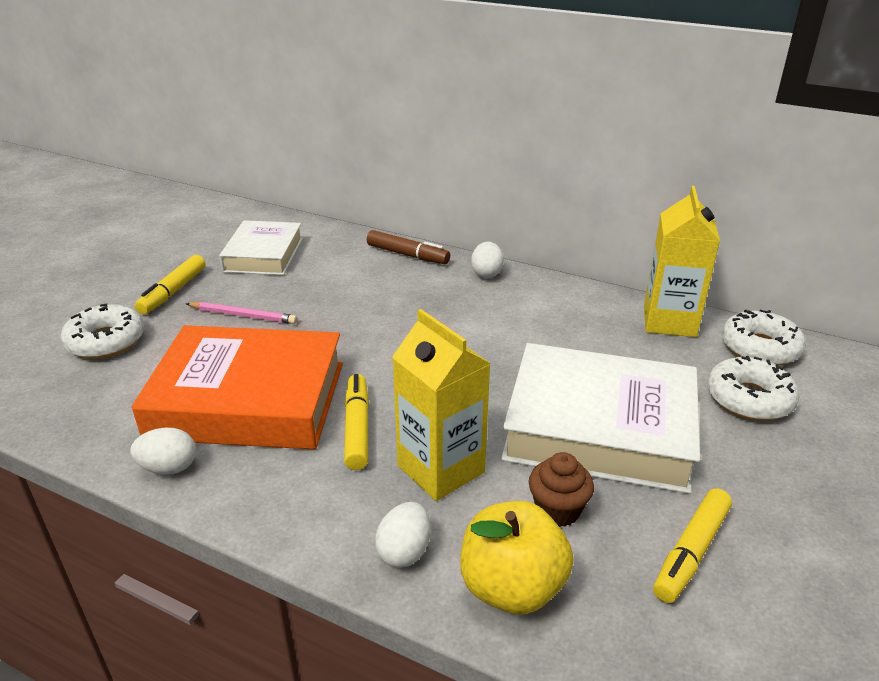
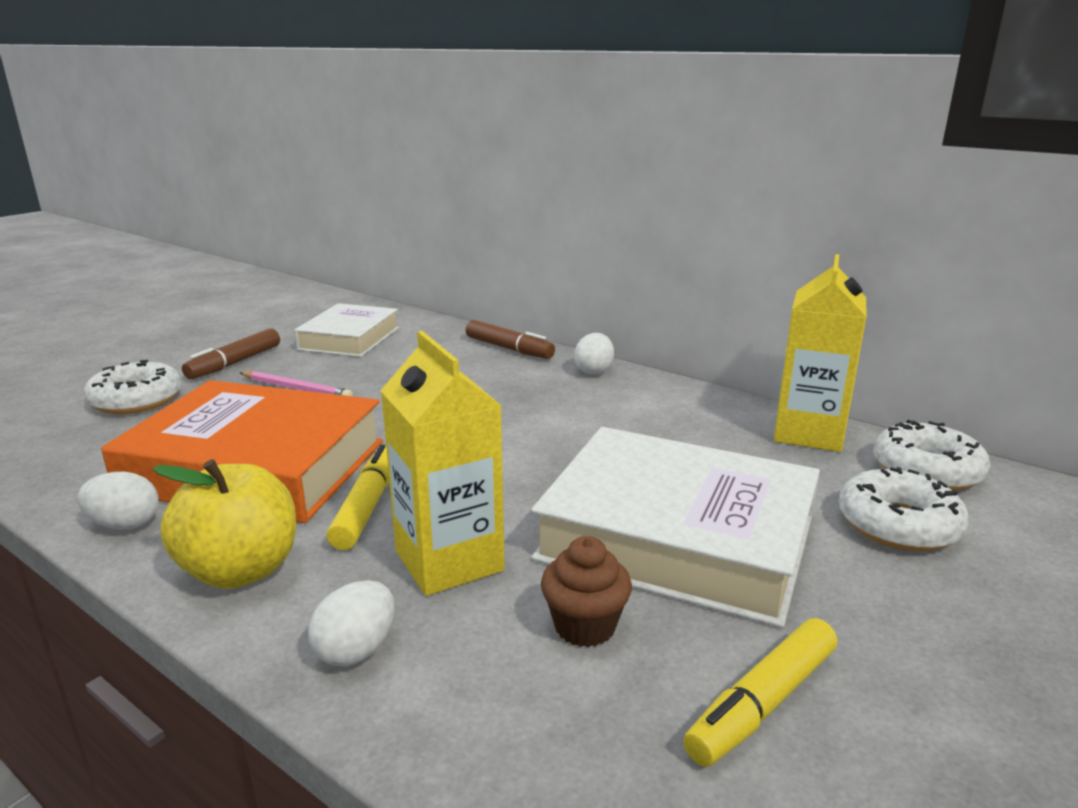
camera: 10 degrees right, 10 degrees down
yellow marker [135,255,206,315] -> brown marker [182,328,280,379]
yellow apple [460,501,574,615] -> yellow apple moved to [153,459,296,589]

